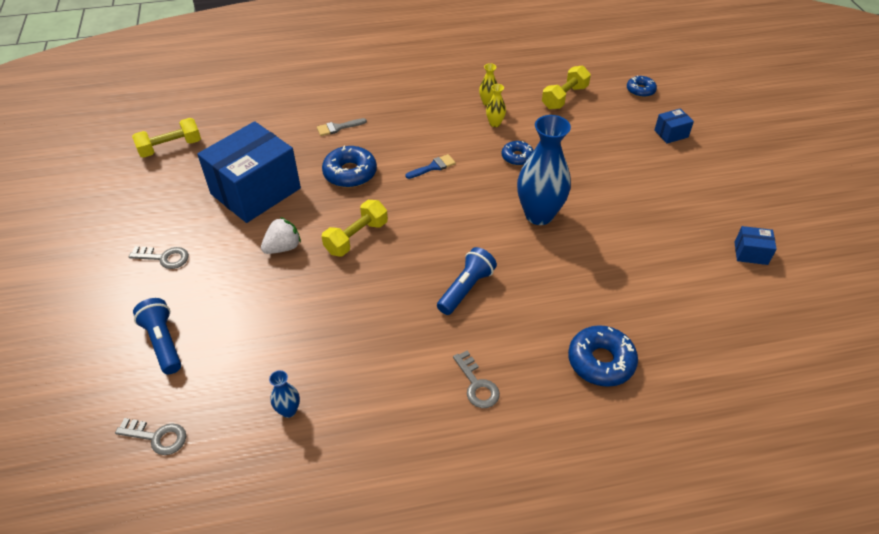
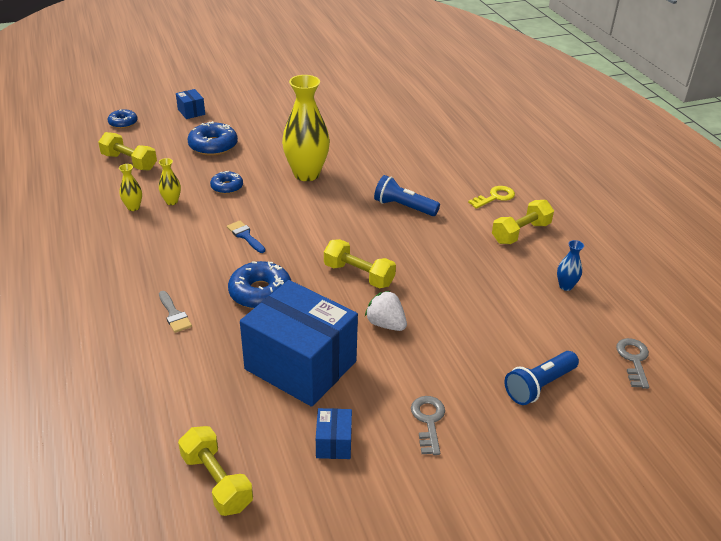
camera: 100 degrees left, 10 degrees down
grey key [453,350,500,408] -> yellow key [468,186,515,209]
blue vase [517,115,571,225] -> yellow vase [282,75,330,181]
blue donut [568,325,638,387] -> blue donut moved to [187,121,238,156]
blue box [734,226,777,265] -> blue box moved to [316,408,352,459]
none -> yellow dumbbell [492,200,554,244]

